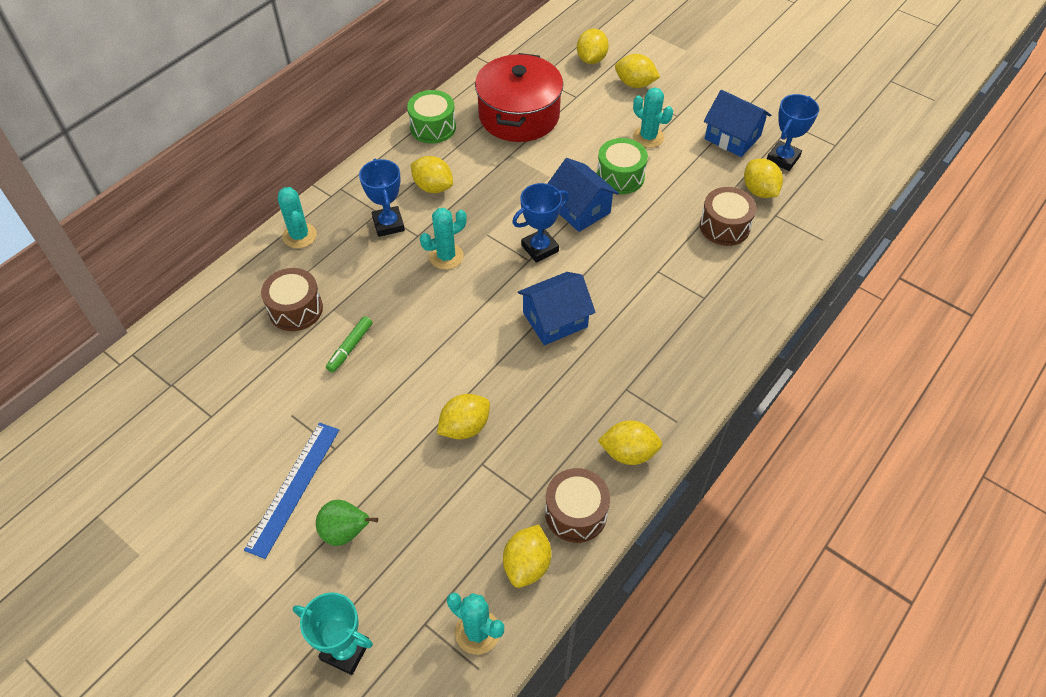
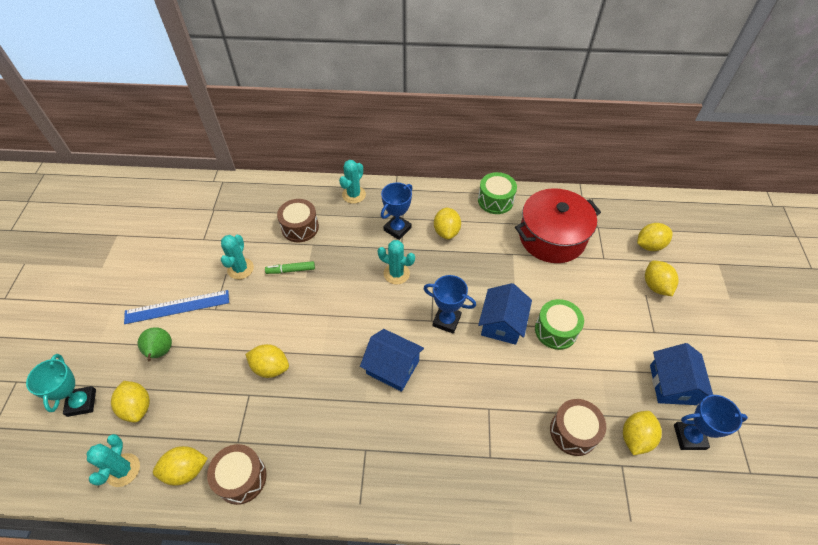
camera: 55 degrees right, 0 degrees up
yellow lemon [598,420,662,465] -> yellow lemon moved to [111,381,150,422]
turquoise cactus [633,87,673,148] -> turquoise cactus moved to [221,235,254,279]

